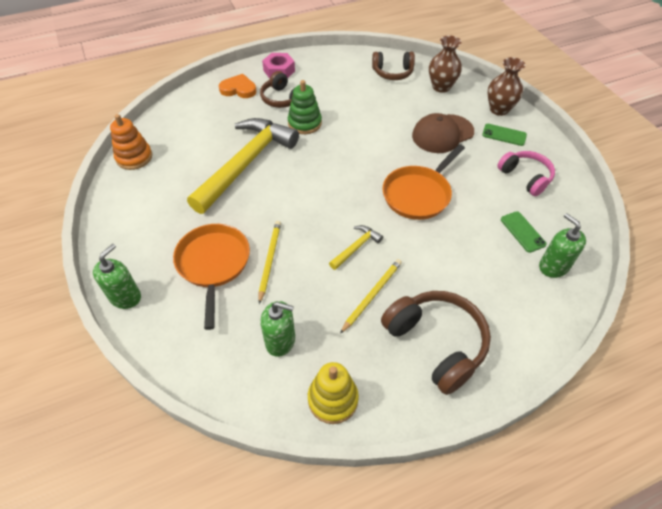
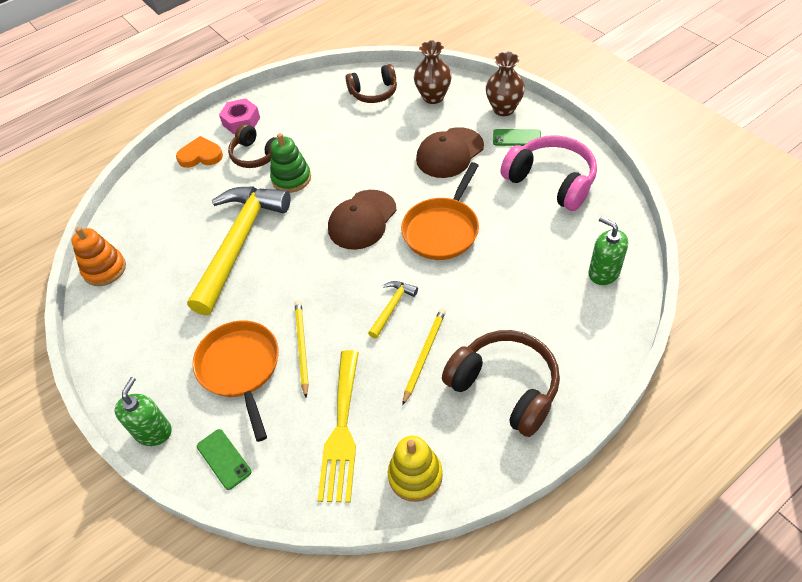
camera: 10 degrees left, 0 degrees up
green soap dispenser [260,301,295,357] -> yellow fork [318,350,359,503]
pink headphones [497,151,555,196] -> pink headphones [500,135,597,211], size x1.53
green phone [501,211,547,253] -> green phone moved to [197,429,251,490]
none -> brown cap [328,190,397,250]

